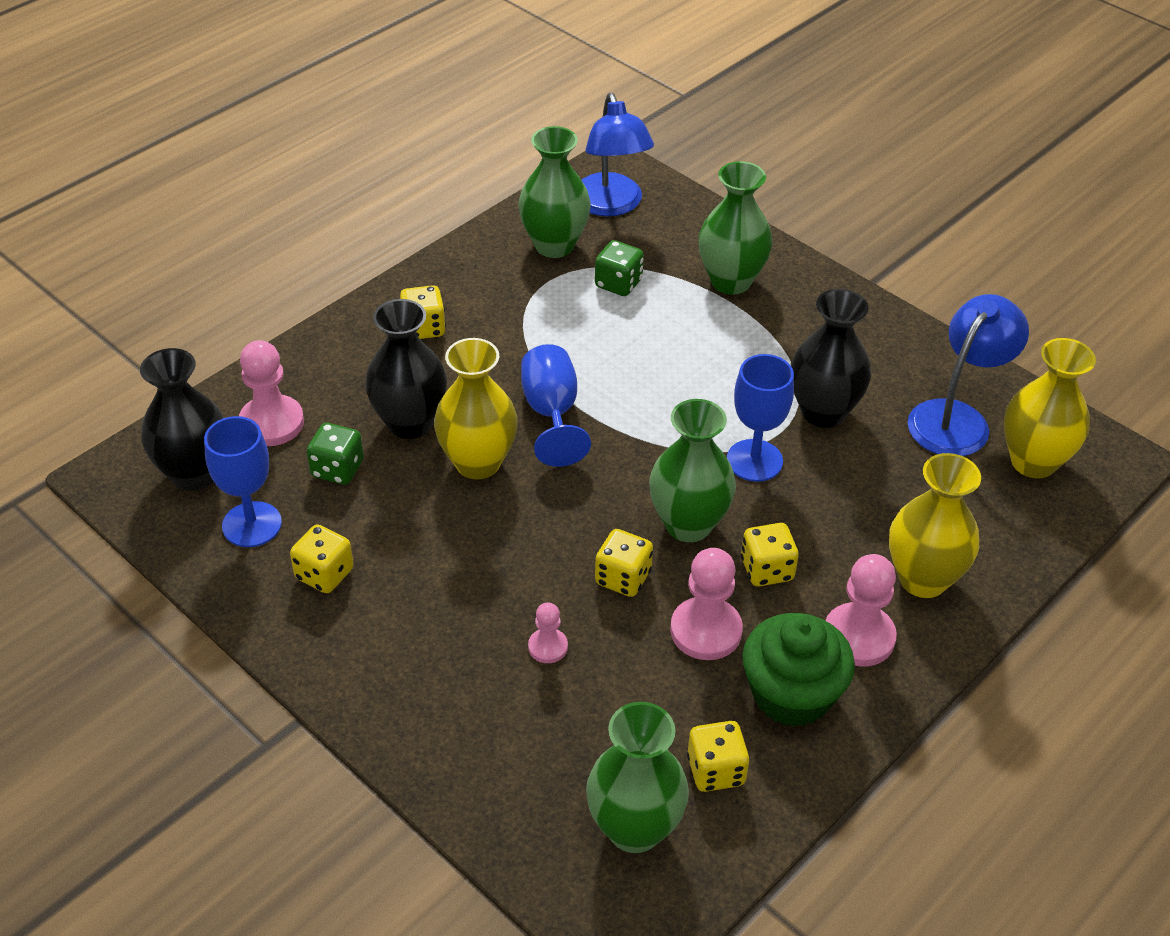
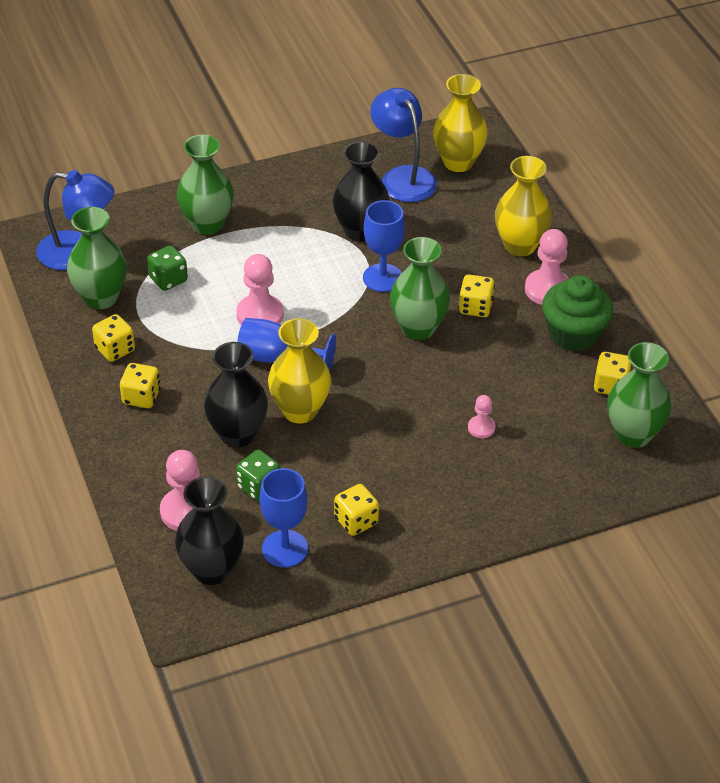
camera: 65 degrees left, 0 degrees up
yellow dice [595,529,653,597] -> yellow dice moved to [92,314,135,362]
pink pawn [670,548,743,660] -> pink pawn moved to [236,254,284,325]

